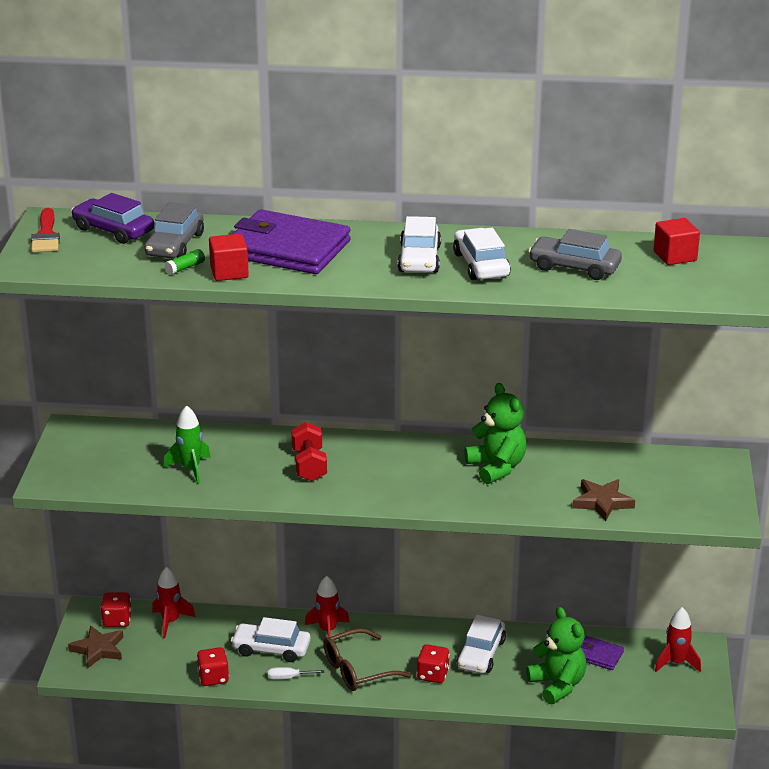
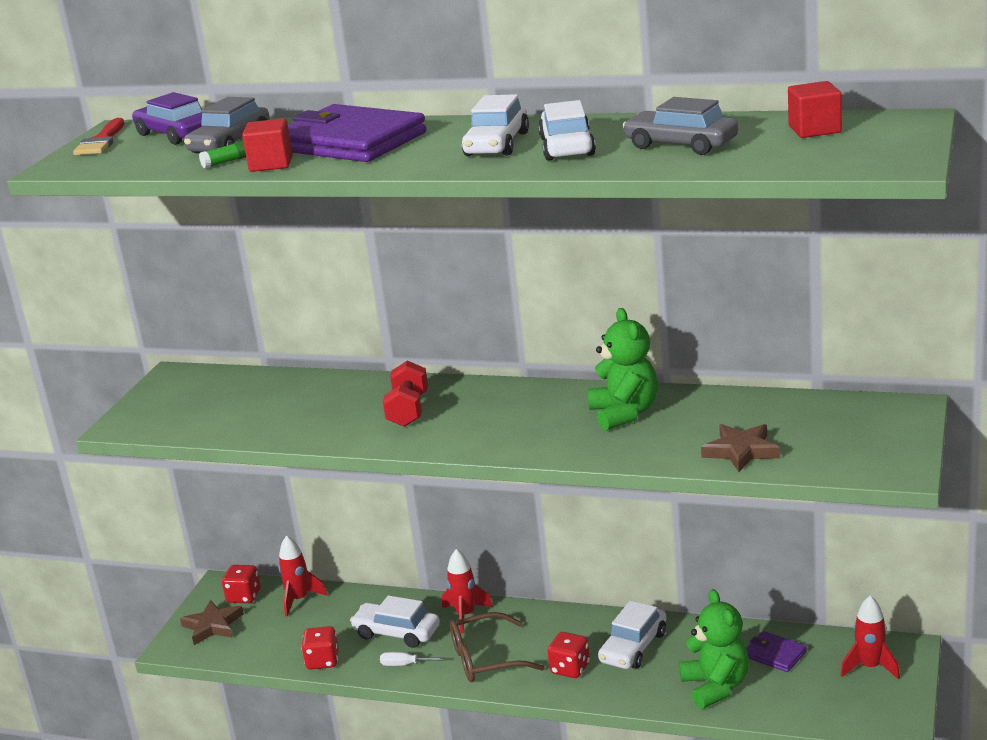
camera: 15 degrees right, 5 degrees down
green rocket [163,405,211,484] -> none

